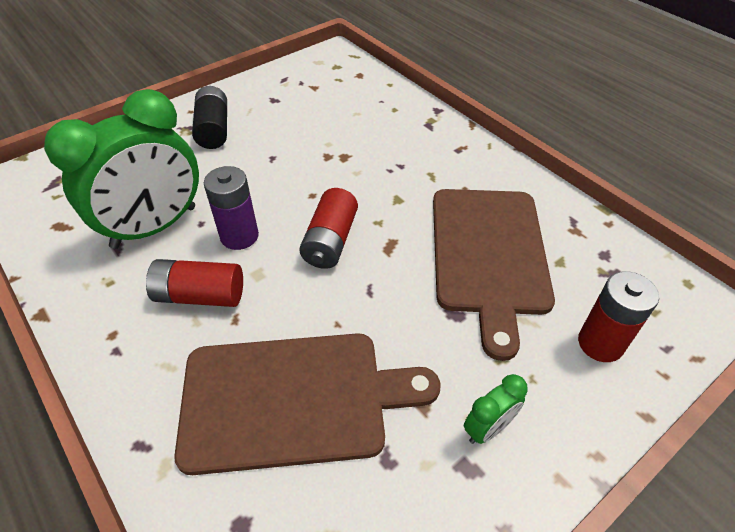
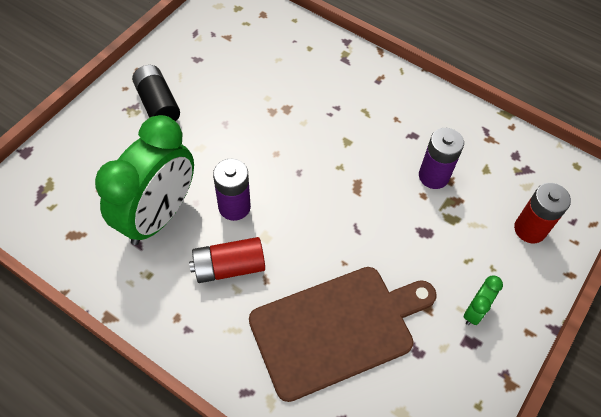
camera: 20 degrees left, 10 degrees up
red battery [299,188,358,269] -> none
brown cutting board [433,189,555,361] -> purple battery [419,128,464,189]

